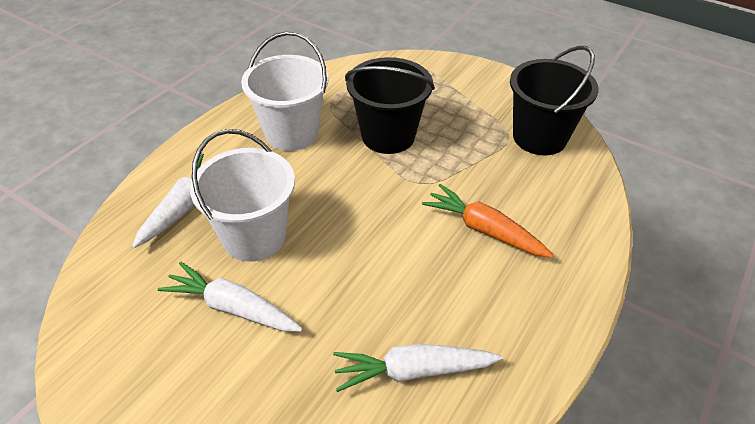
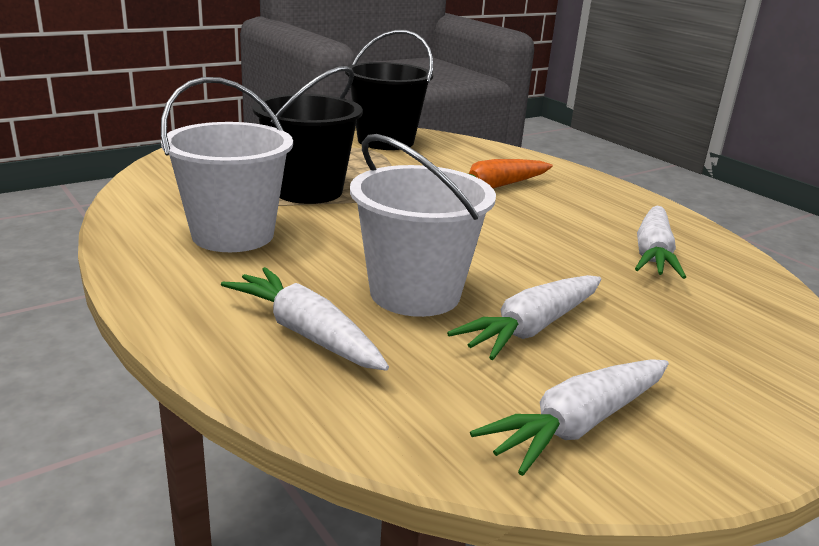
camera: 70 degrees left, 20 degrees down
none -> white carrot [470,359,669,476]

